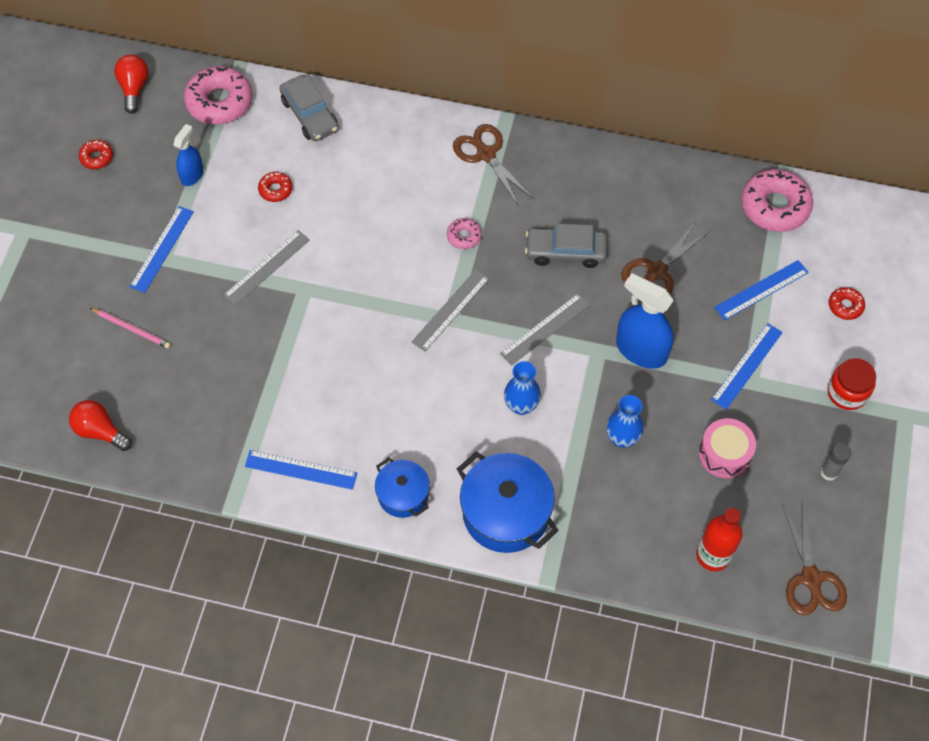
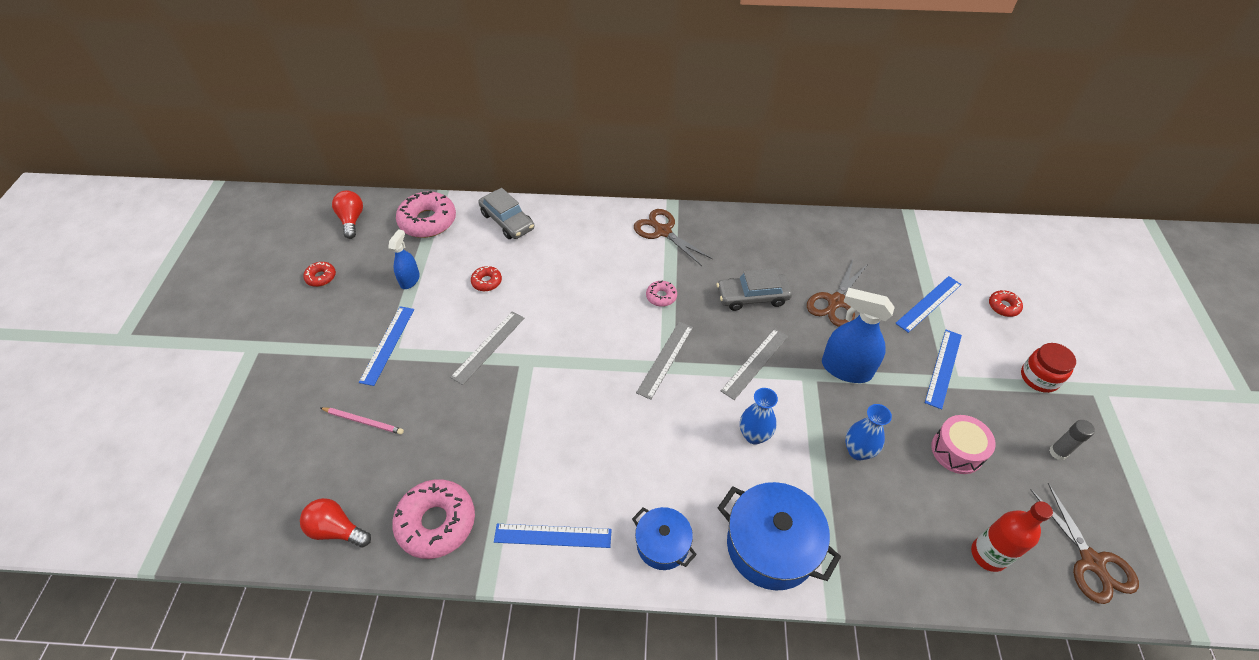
camera: 10 degrees left, 10 degrees down
pink donut [741,169,813,232] -> pink donut moved to [392,479,475,559]

